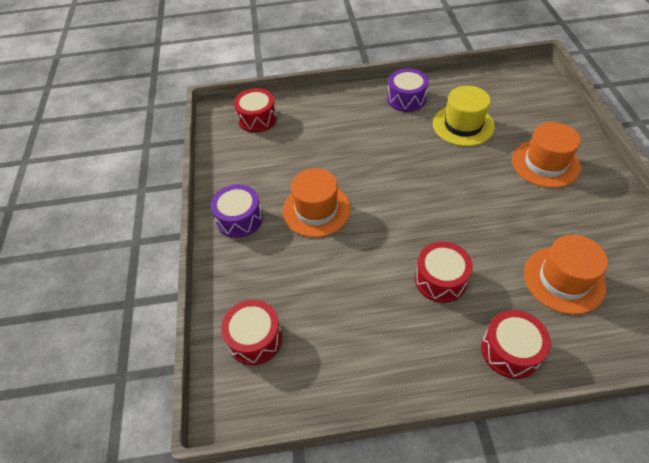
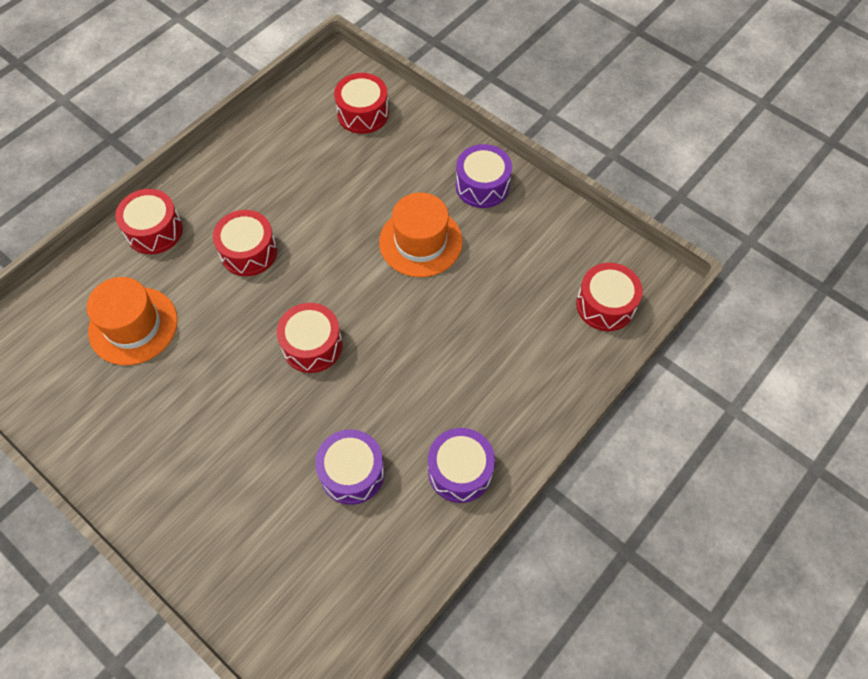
camera: 135 degrees right, 10 degrees up
yellow hat [433,86,495,146] -> purple drum [315,429,385,505]
orange hat [512,122,581,188] -> none
none -> red drum [277,303,342,373]

